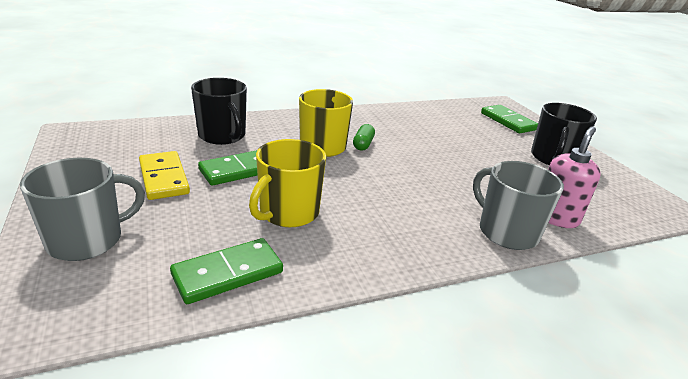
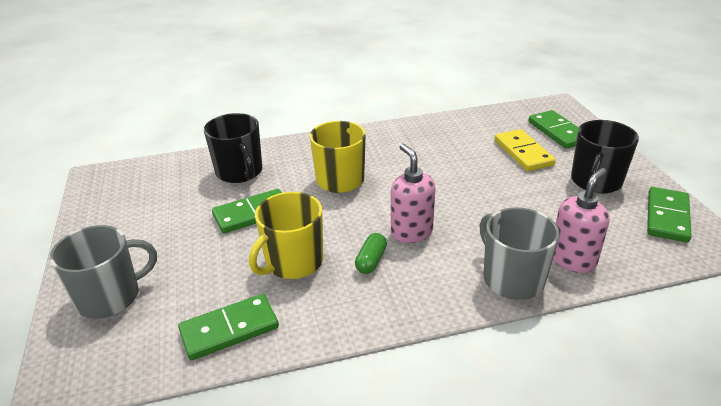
camera: 10 degrees right, 5 degrees up
yellow domino [139,151,190,200] -> yellow domino moved to [495,129,556,171]
green capsule [353,124,375,151] -> green capsule moved to [355,233,387,274]
none -> pink soap dispenser [391,144,435,243]
none -> green domino [647,187,692,243]

